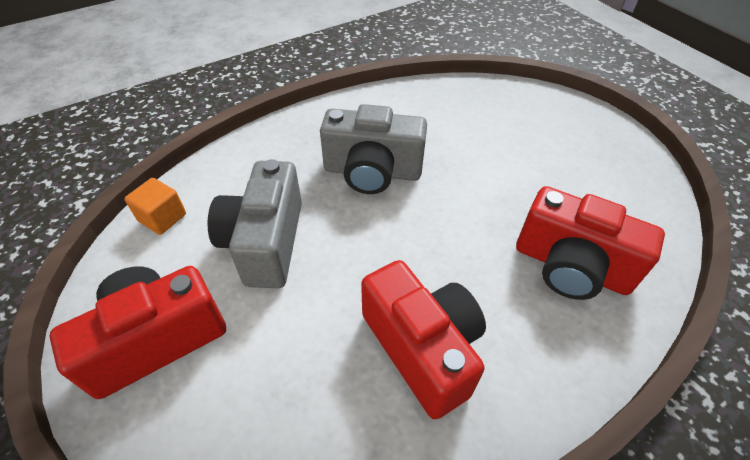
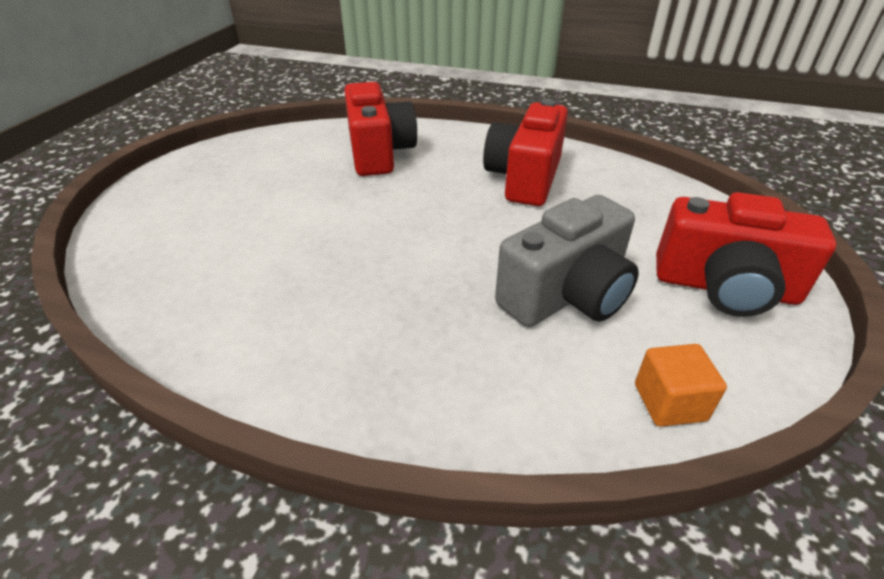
camera: 130 degrees left, 10 degrees down
grey camera [320,104,427,194] -> none

